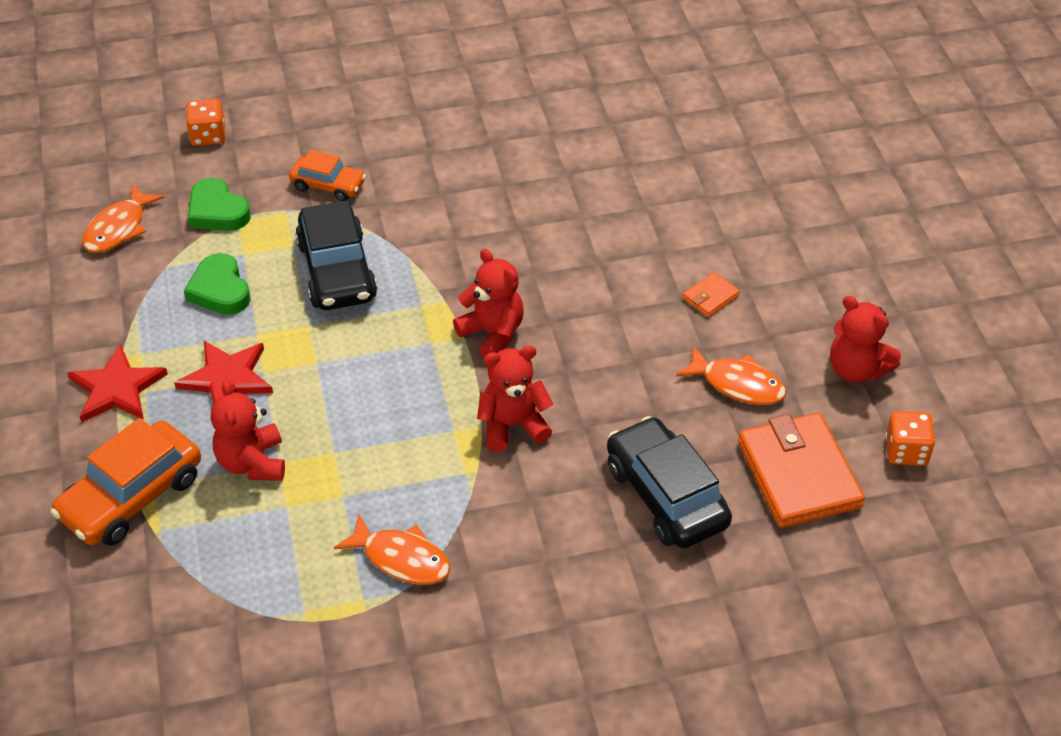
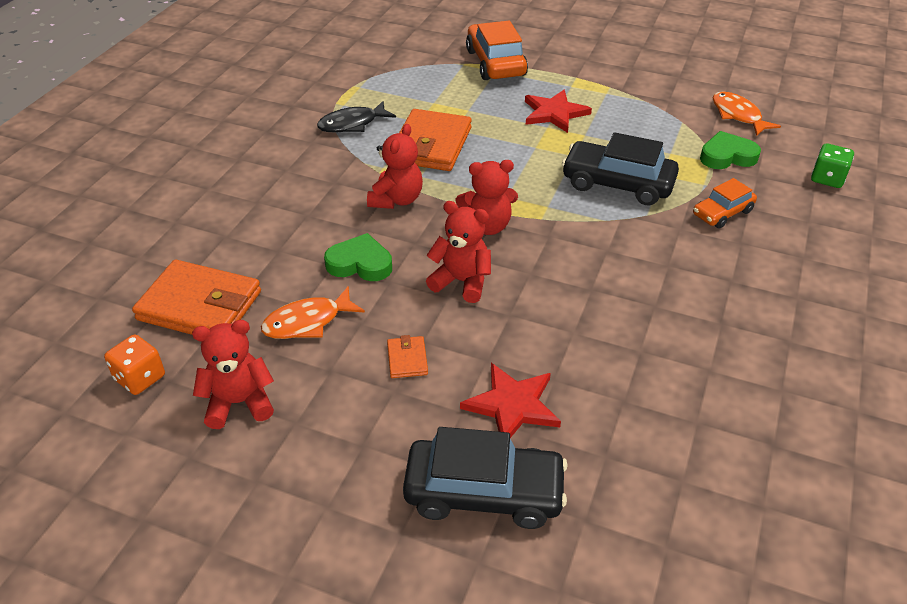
camera: 125 degrees right, 5 degrees down
red star [67,344,168,423] -> red star moved to [460,363,561,438]
green heart [184,253,250,315] -> green heart moved to [324,233,392,281]
orange dice [186,99,225,146] -> green dice [811,143,854,188]
red teddy bear [211,380,285,481] -> red teddy bear moved to [426,201,491,303]
orange fish [334,514,450,585] -> black fish [317,101,396,132]
black car [607,416,732,548] -> black car moved to [403,427,568,529]
none -> orange wallet [399,109,472,171]

